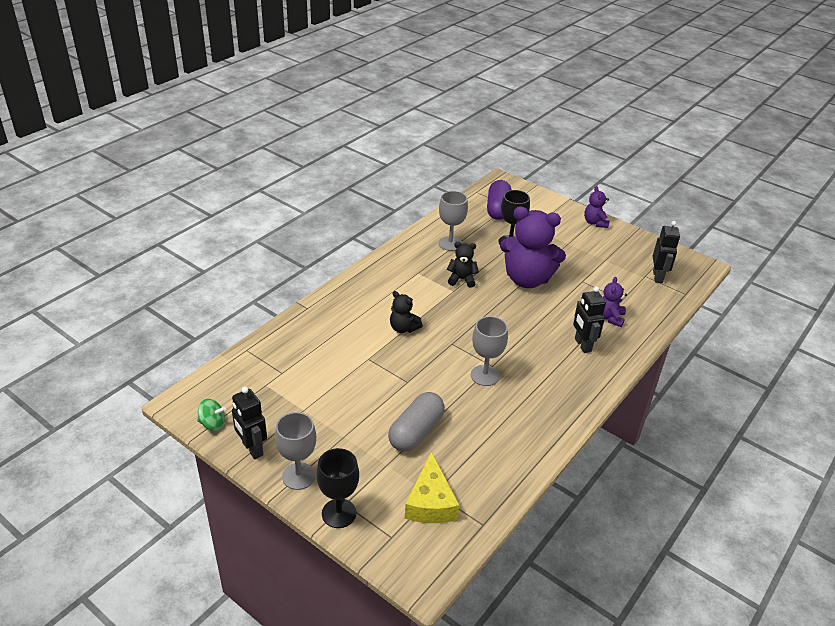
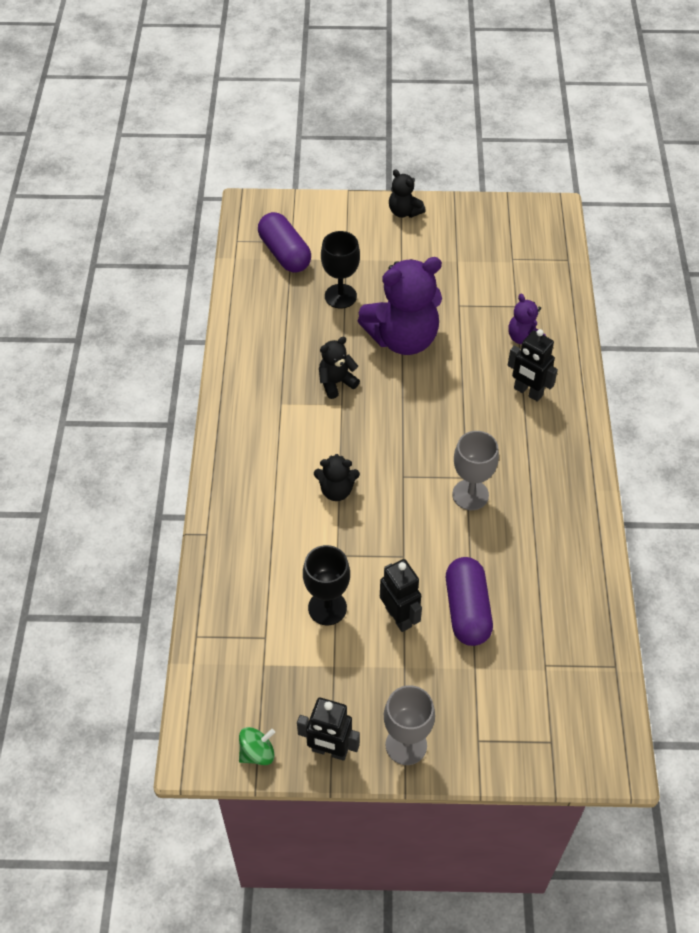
camera: 35 degrees left, 15 degrees up
black goblet [316,448,359,528] -> black goblet moved to [303,545,350,625]
grey capsule [388,392,445,452] -> purple capsule [446,557,493,646]
yellow cheese [405,452,460,523] -> none
grey goblet [439,191,468,251] -> none
purple teddy bear [584,186,609,228] -> black teddy bear [389,169,426,218]
black robot [653,221,680,283] -> black robot moved to [380,559,422,632]

